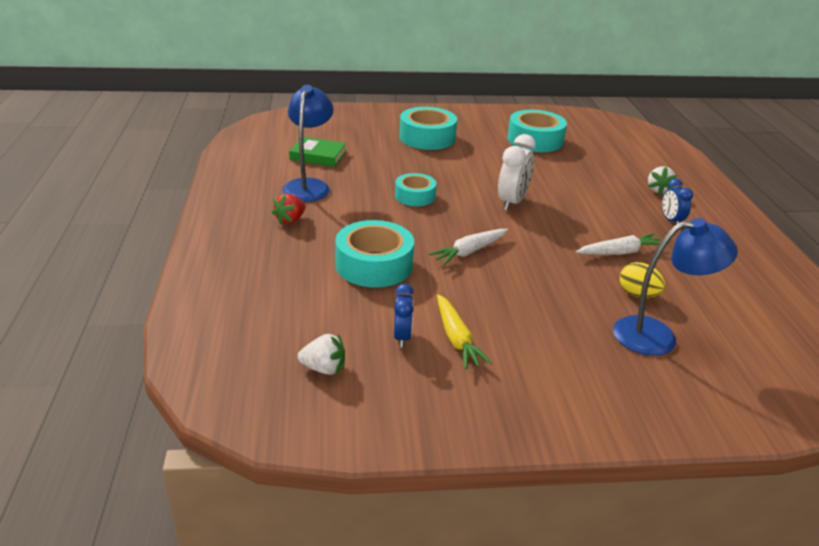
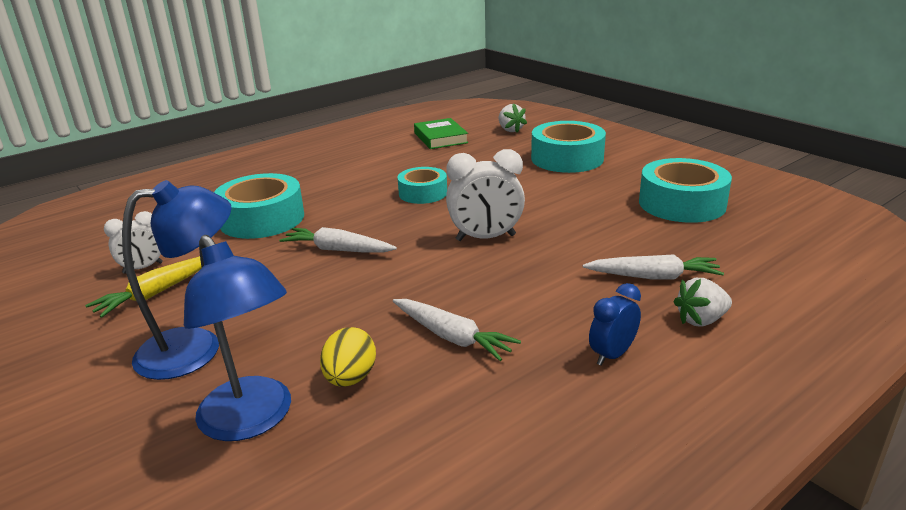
camera: 60 degrees right, 5 degrees down
red strawberry [272,193,306,225] -> none
blue lamp [282,85,334,202] -> blue lamp moved to [122,180,232,380]
white strawberry [298,334,345,375] -> white strawberry moved to [499,103,527,133]
blue clock [394,284,414,348] -> white clock [104,211,163,274]
none -> white carrot [583,254,724,280]

